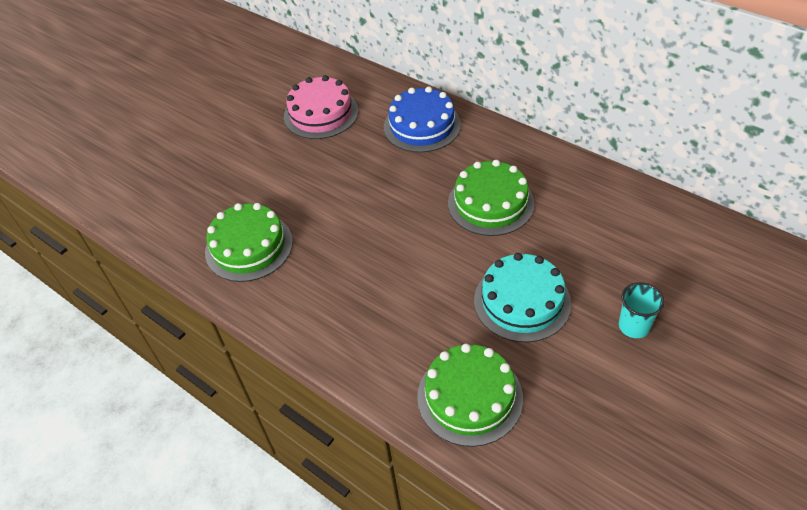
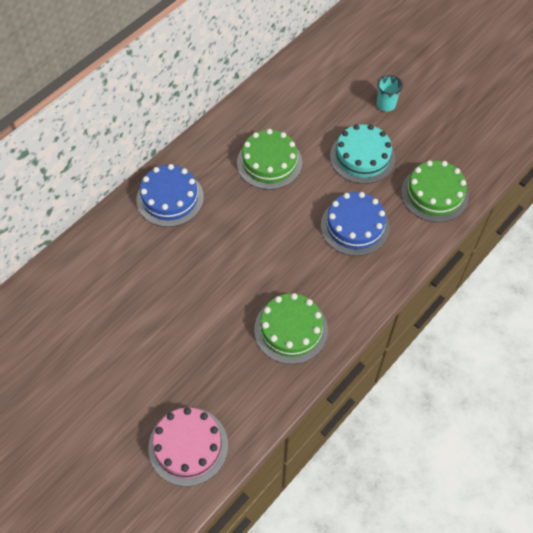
camera: 90 degrees left, 10 degrees up
pink cake [284,75,358,139] -> pink cake moved to [148,407,228,486]
none -> blue cake [321,192,389,256]

